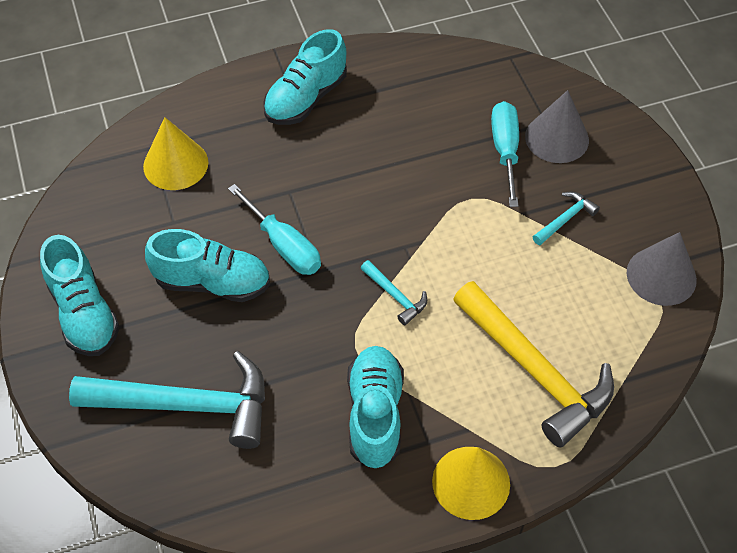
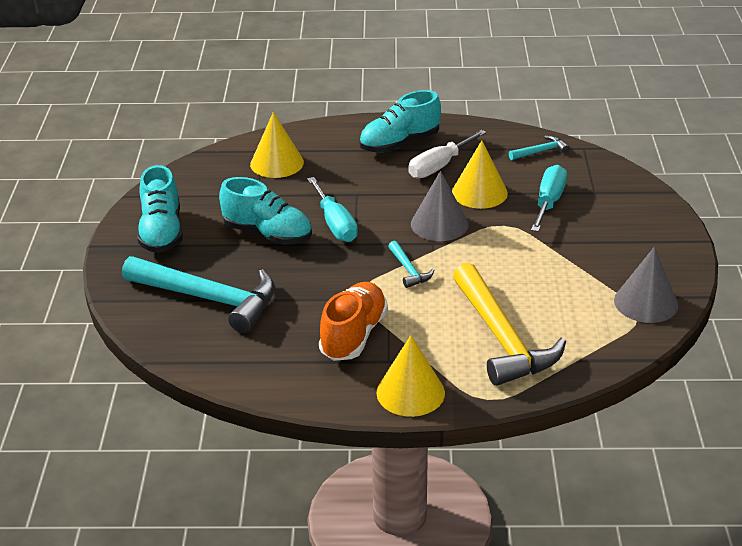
camera: 20 degrees right, 20 degrees down
turquoise shoe [347,346,404,468] -> orange shoe [319,282,388,361]
grey cone [525,90,589,163] -> grey cone moved to [411,171,468,241]
turquoise hammer [533,192,600,245] -> turquoise hammer moved to [509,136,570,160]
none -> white screwdriver [408,130,487,179]
none -> yellow cone [452,141,508,209]

